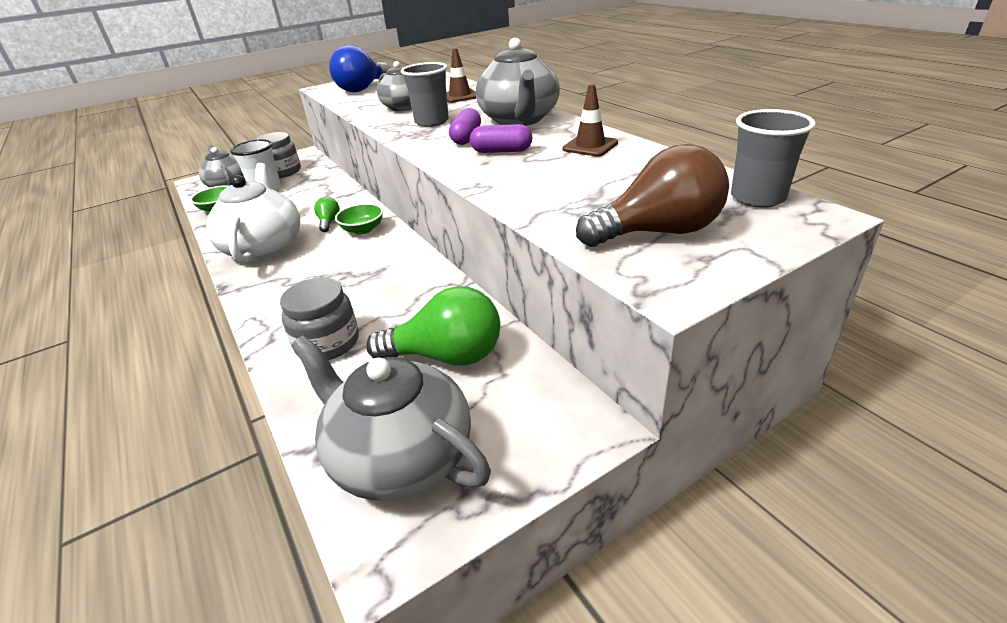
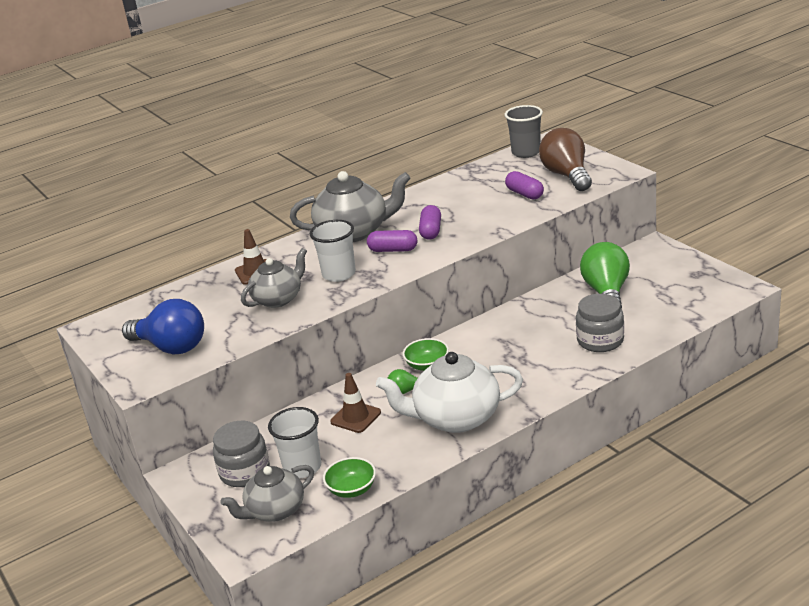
camera: 90 degrees left, 5 degrees down
grey teapot [291,335,491,501] -> none
grey cup [401,62,449,127] -> white cup [310,220,356,282]
brown traffic cone [562,84,618,157] -> brown traffic cone moved to [330,373,381,433]
none -> purple capsule [505,171,544,199]

